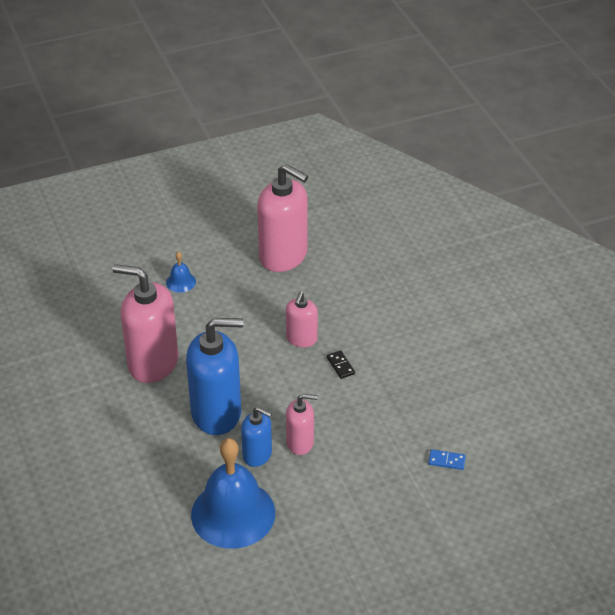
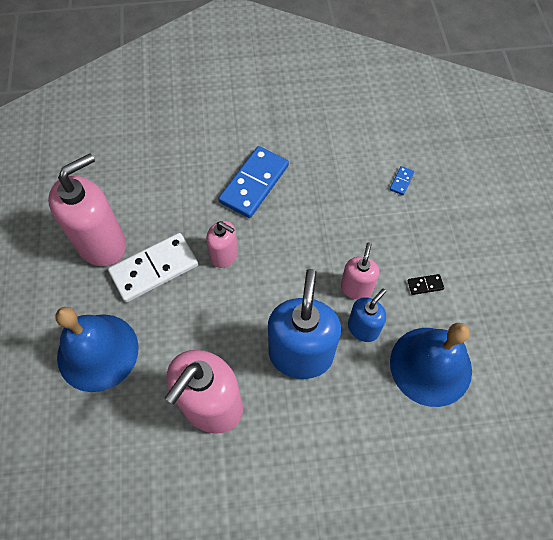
camera: 75 degrees left, 20 degrees up
blue bell [166,251,196,293] -> blue bell [55,307,138,392], size x2.38
black domino [327,350,355,379] -> black domino moved to [408,274,444,295]
none -> white domino [108,233,198,302]
none -> blue domino [218,146,289,218]

